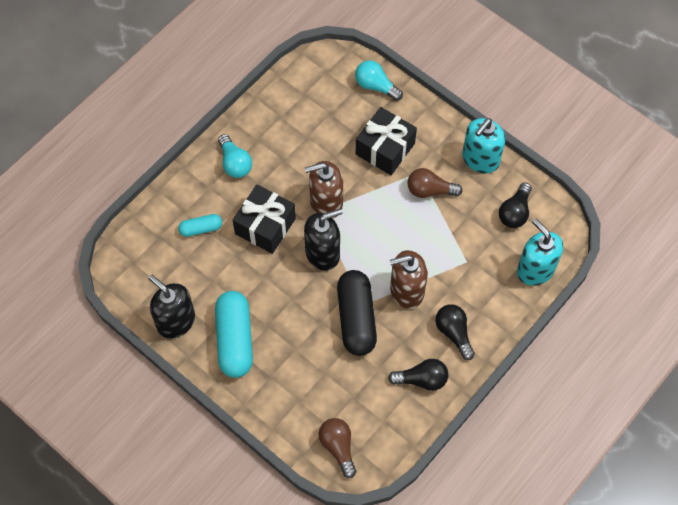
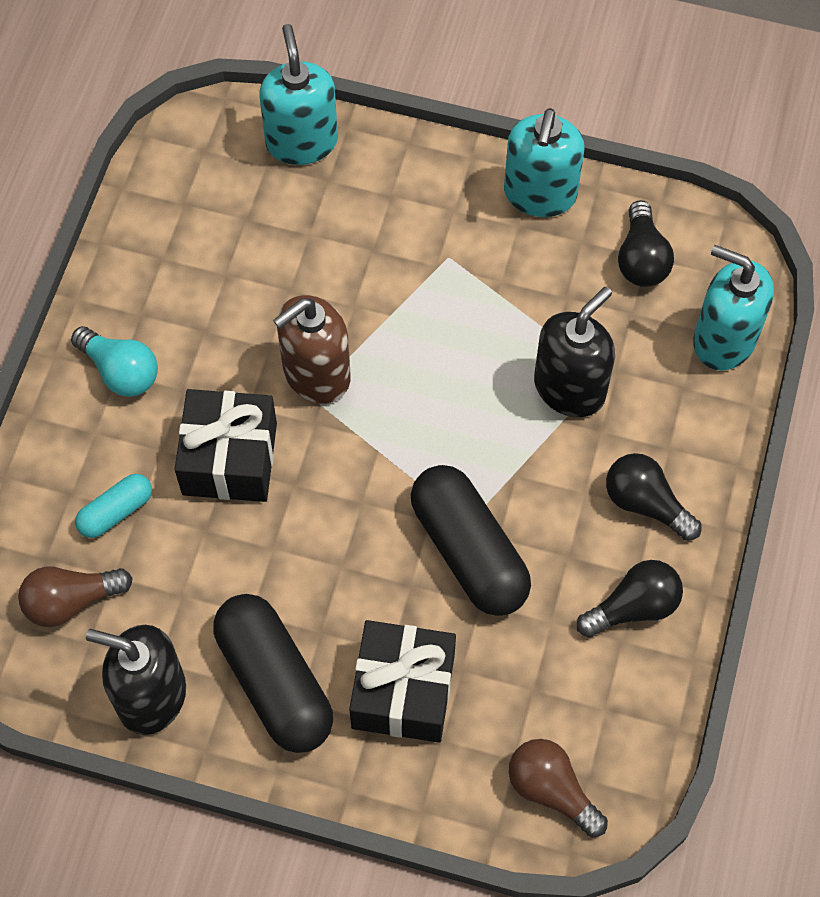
camera: 25 degrees left, 0 degrees up
turquoise capsule [215,291,253,378] -> black capsule [213,594,333,753]
black soap dispenser [304,209,342,271] -> black soap dispenser moved to [534,287,615,417]
turquoise light bulb [355,60,403,101] -> turquoise soap dispenser [259,24,338,165]
black gift [356,107,417,175] -> black gift moved to [349,620,456,743]
brown soap dispenser [390,250,428,309] -> none
brown light bulb [407,168,462,198] -> brown light bulb moved to [18,566,133,627]

